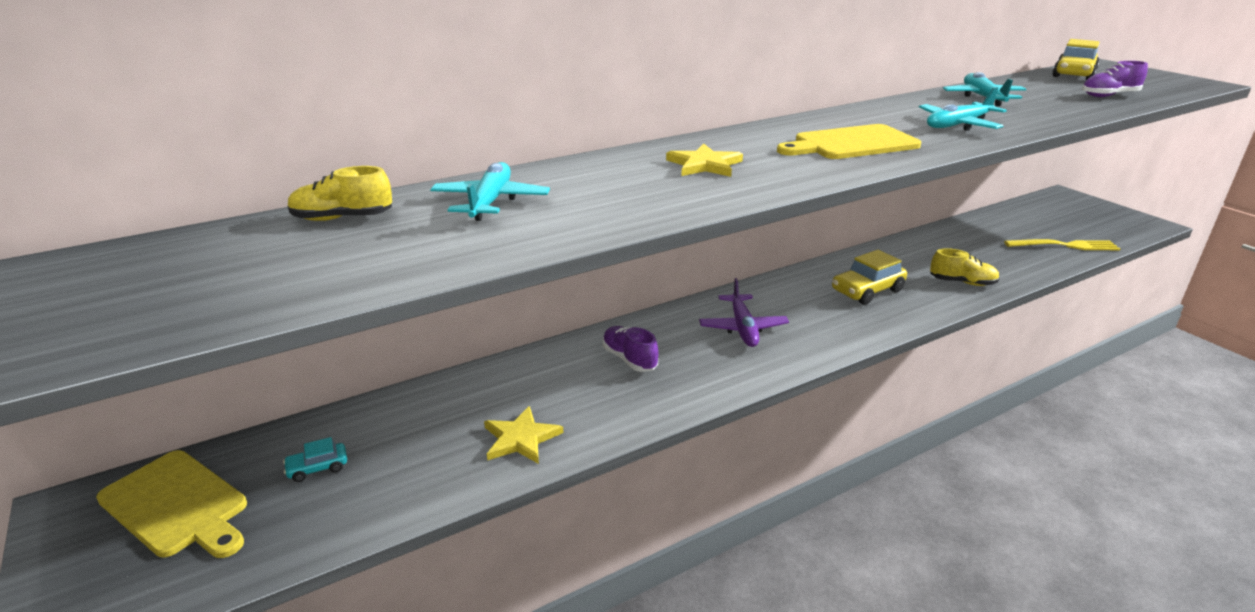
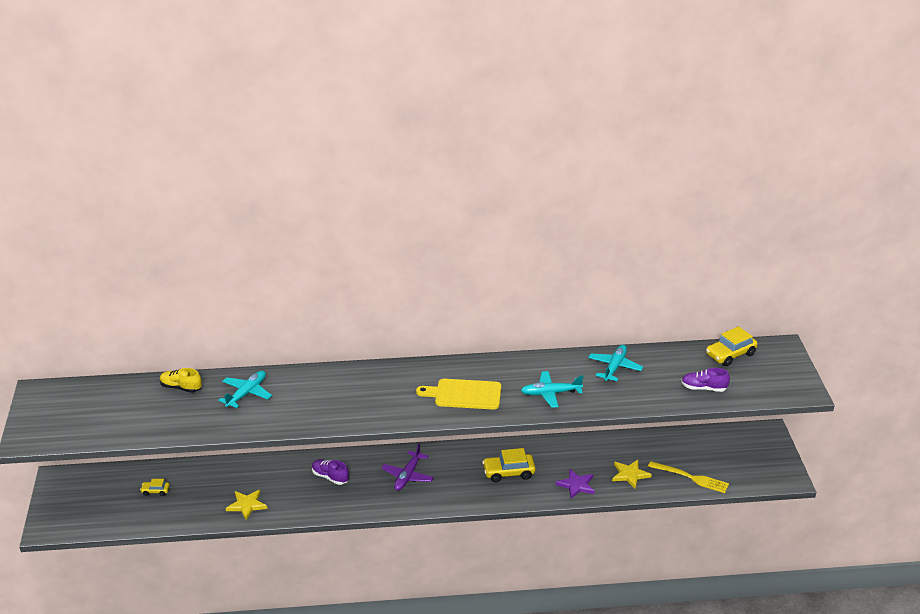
camera: 25 degrees right, 5 degrees up
yellow cutting board [96,450,247,558] -> none
turquoise car [283,437,347,482] -> yellow car [140,479,170,496]
purple shoe [603,326,659,372] -> purple shoe turned 45 degrees counterclockwise [312,459,349,485]
yellow star [666,144,743,177] -> yellow star moved to [612,460,652,489]
yellow shoe [930,248,1000,286] -> purple star [555,469,595,499]

